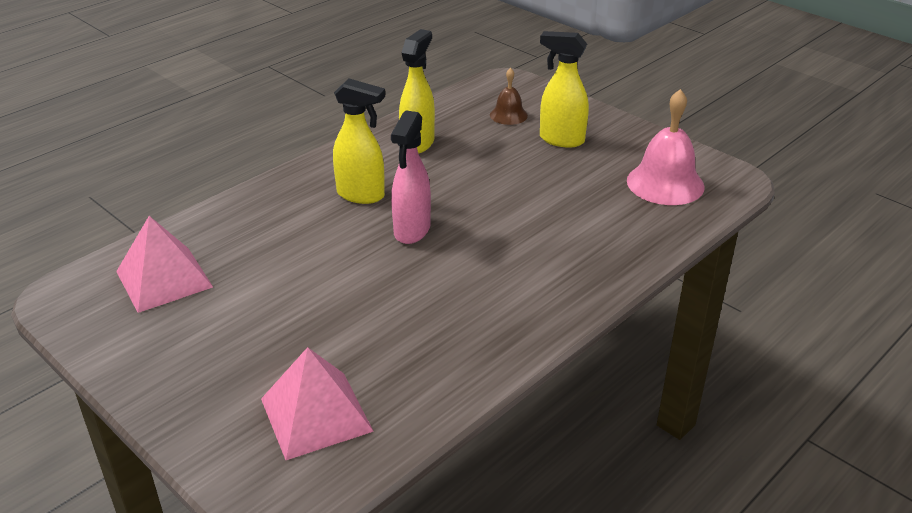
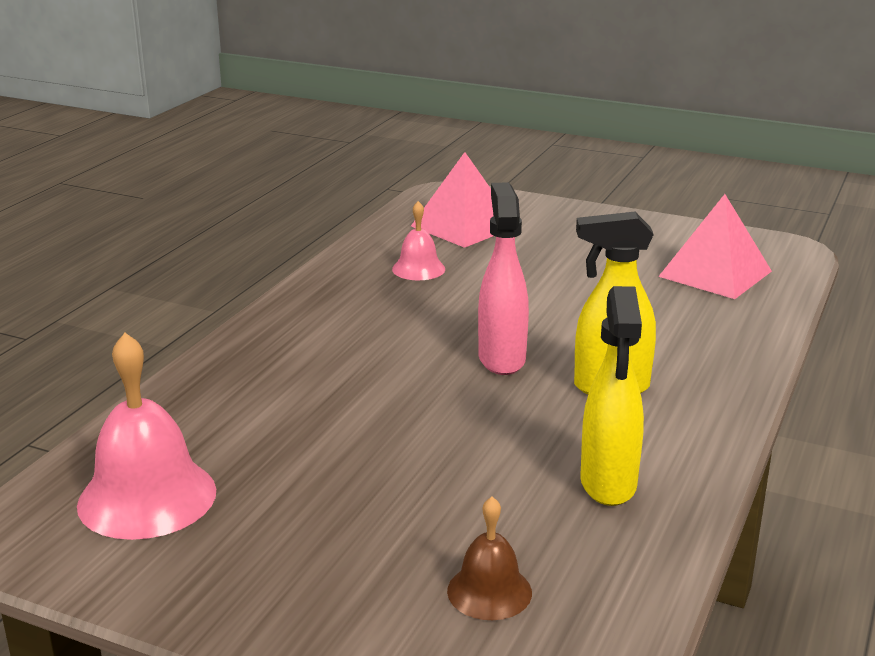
camera: 160 degrees right, 10 degrees down
yellow spray bottle [540,31,589,147] -> none
none -> pink bell [392,201,445,280]

